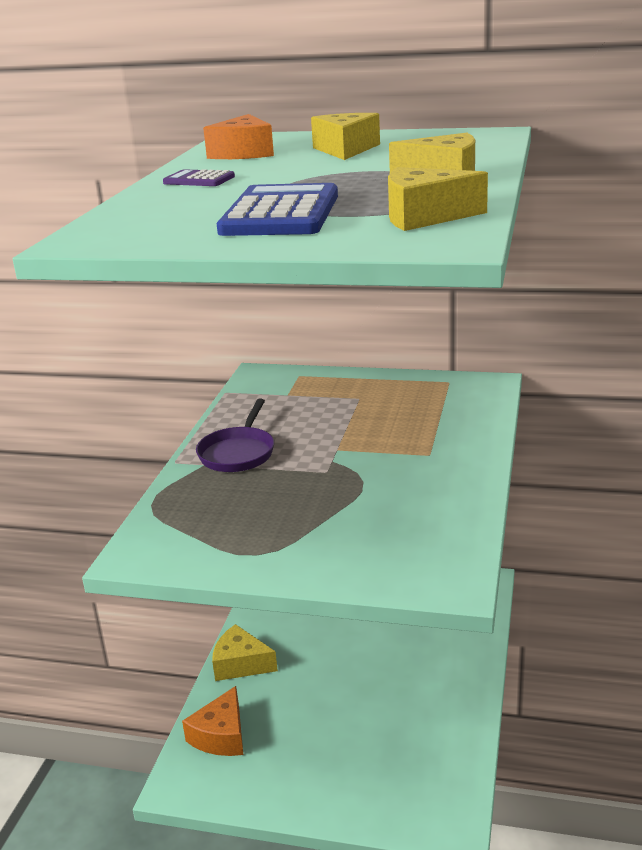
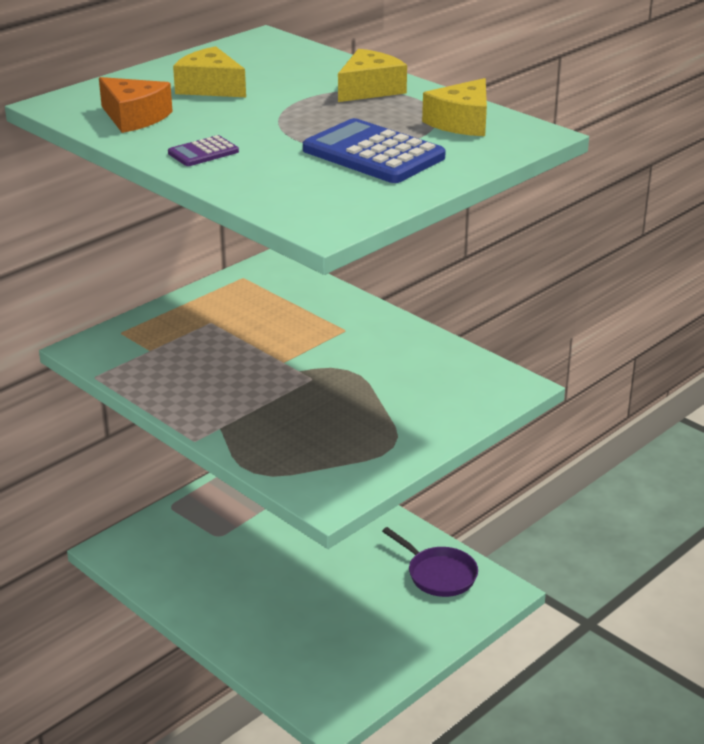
camera: 60 degrees left, 5 degrees up
orange cheese [182,686,243,756] -> none
purple pan [196,399,274,472] -> purple pan moved to [382,527,478,597]
yellow cheese [212,624,278,681] -> none

